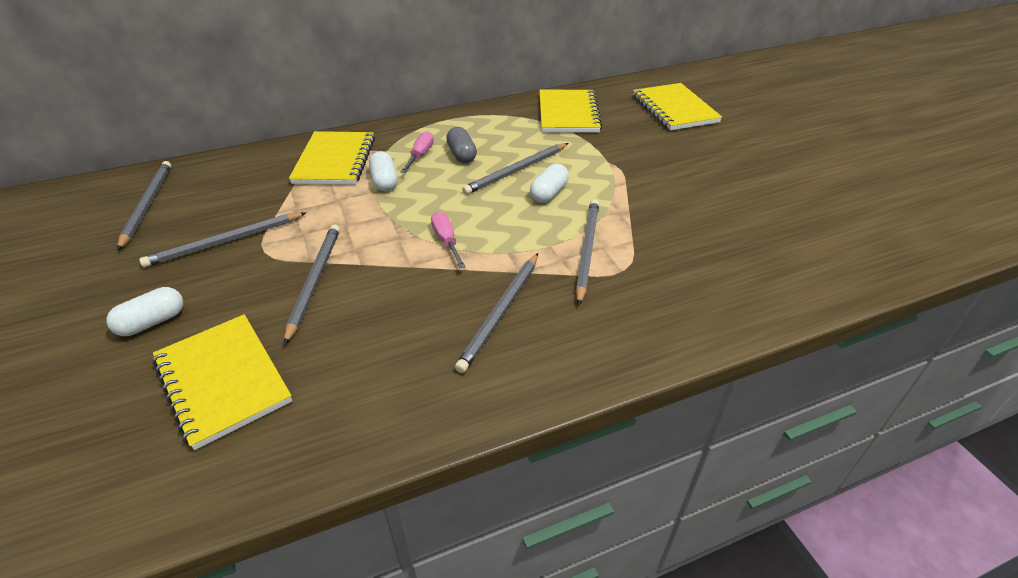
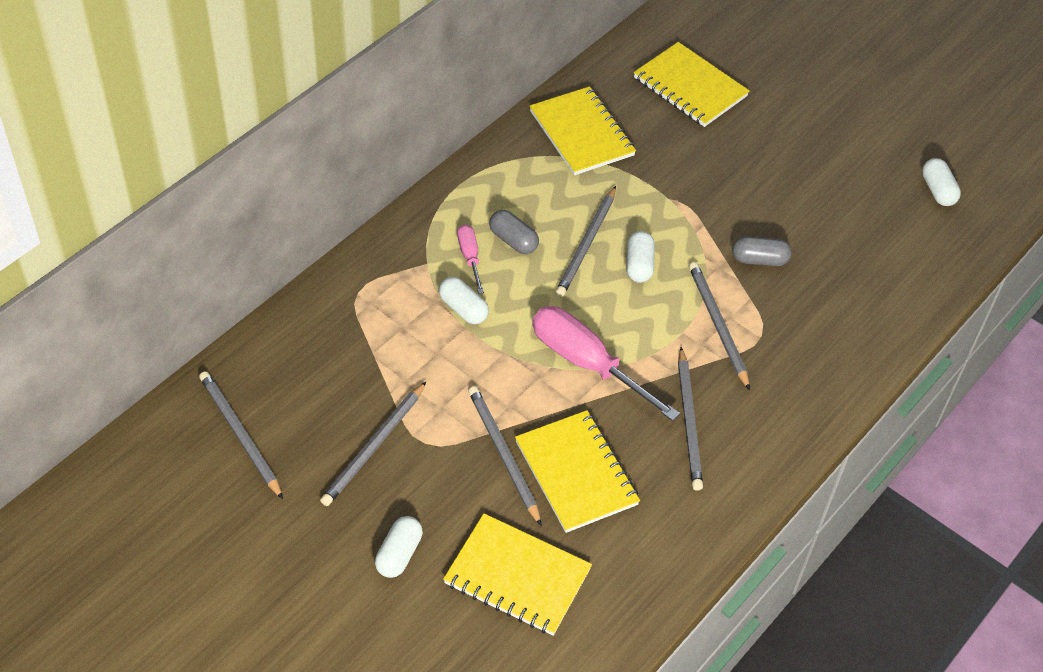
camera: 30 degrees left, 10 degrees up
yellow notebook [289,131,375,185] -> yellow notebook moved to [515,410,640,533]
pink screwdriver [431,212,466,268] -> pink screwdriver [533,306,680,421], size x1.98
none -> grey capsule [732,237,792,266]
none -> white capsule [922,158,961,206]

